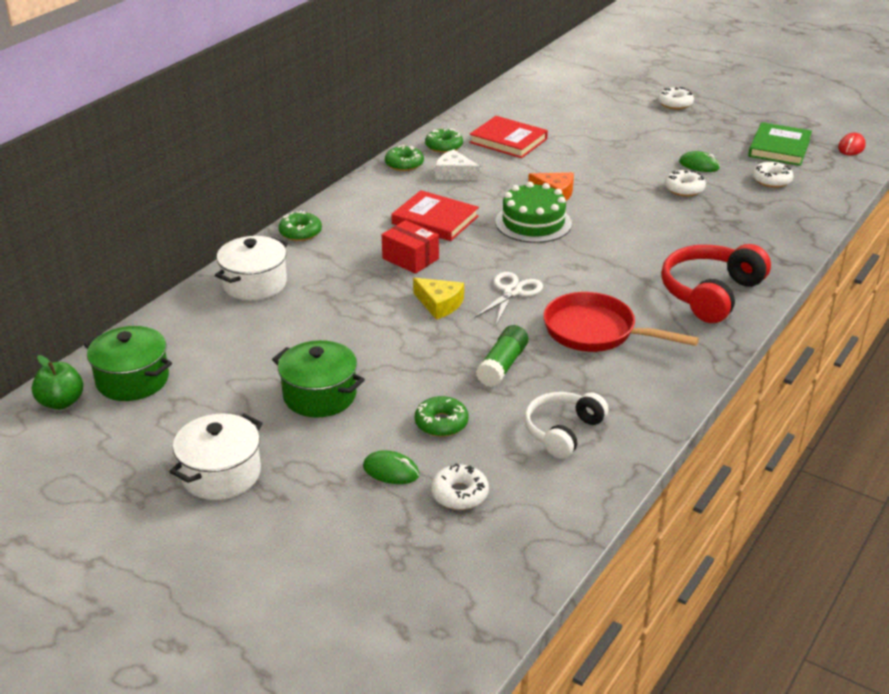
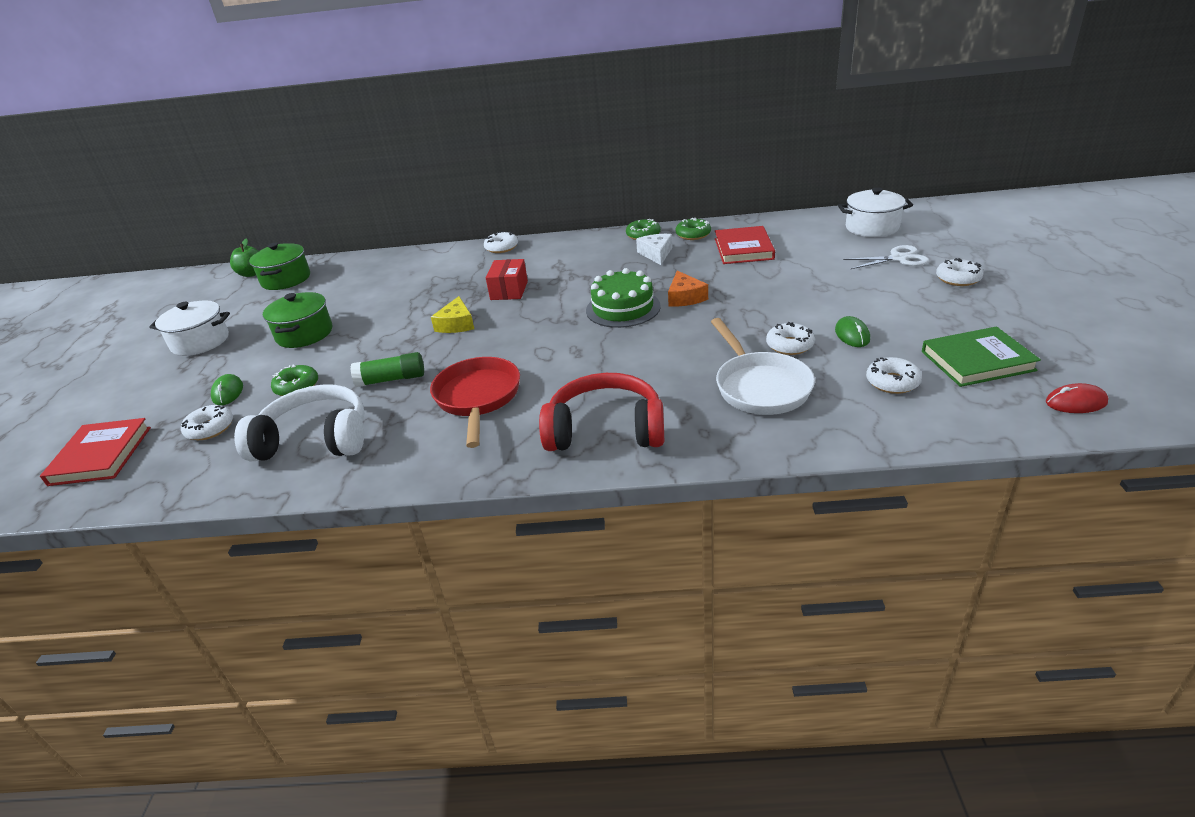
camera: 60 degrees right, 0 degrees up
white pot [215,236,288,300] -> white pot moved to [838,187,913,237]
green donut [279,211,322,241] -> white donut [484,231,518,253]
red book [391,190,479,241] -> red book moved to [40,418,151,486]
white scissors [474,272,543,325] -> white scissors moved to [843,245,929,269]
white headphones [524,392,608,459] -> white headphones [234,385,365,461], size x1.52
none -> white pan [711,318,815,415]

